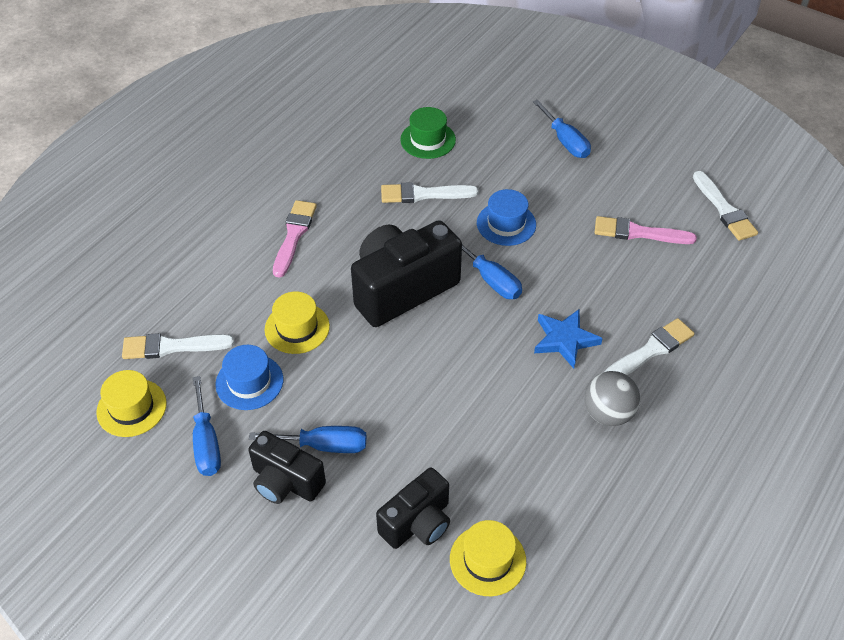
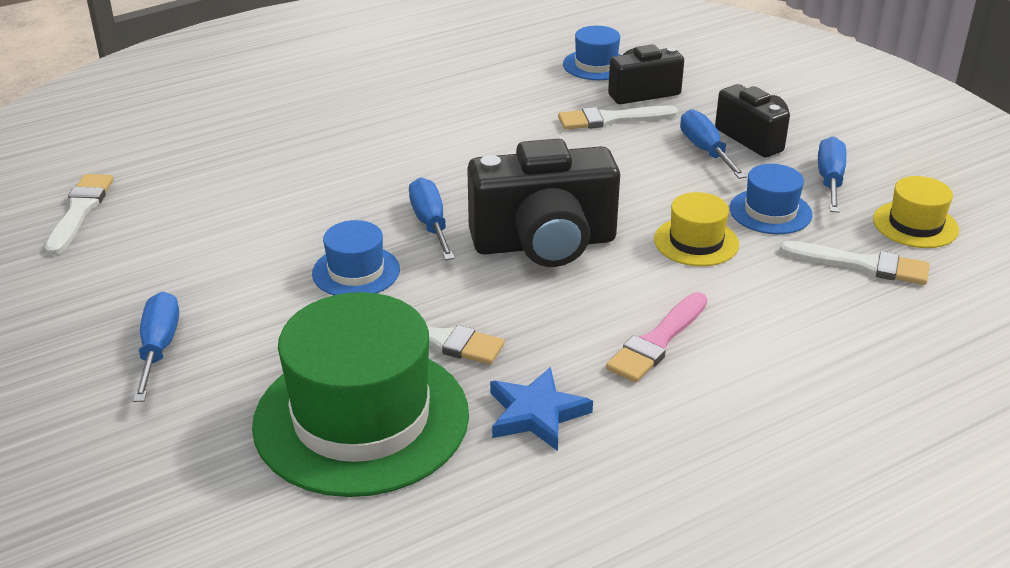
camera: 155 degrees left, 15 degrees down
blue screwdriver [249,426,366,453] -> blue screwdriver turned 45 degrees clockwise [680,109,747,179]
green hat [400,107,456,159] -> green hat [252,292,469,497], size x2.10
yellow hat [450,520,526,596] -> blue hat [563,26,621,80]
blue star [534,309,603,369] -> blue star moved to [490,367,593,451]
grey ball [584,371,640,426] -> none
pink brush [594,216,697,244] -> none
white brush [604,318,695,375] -> white brush moved to [558,106,678,130]

